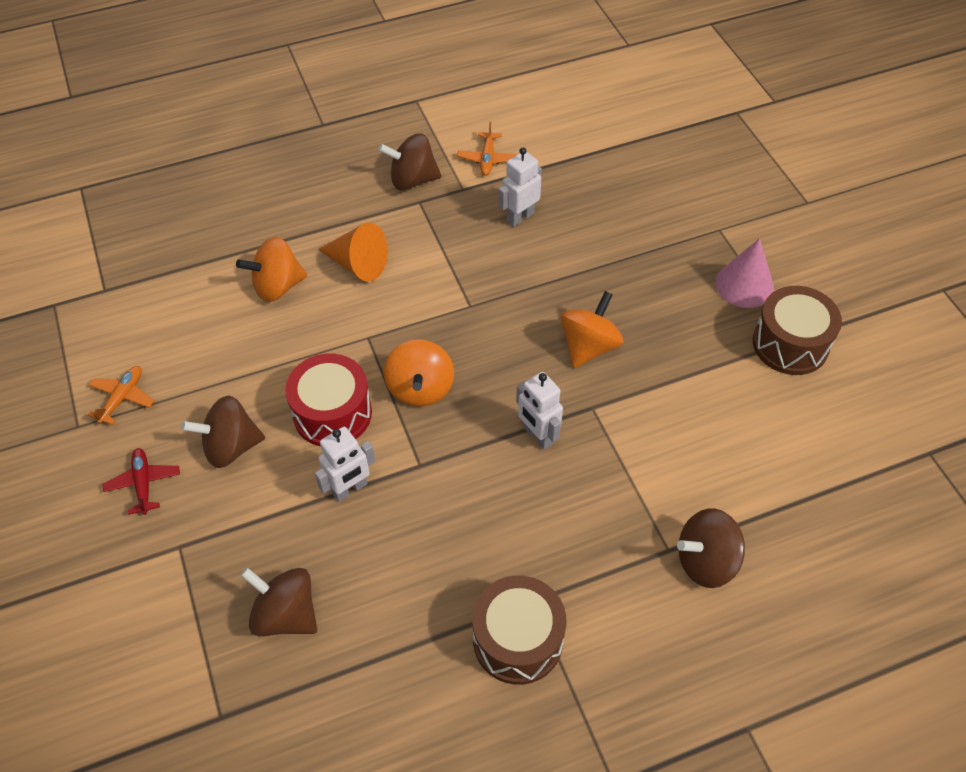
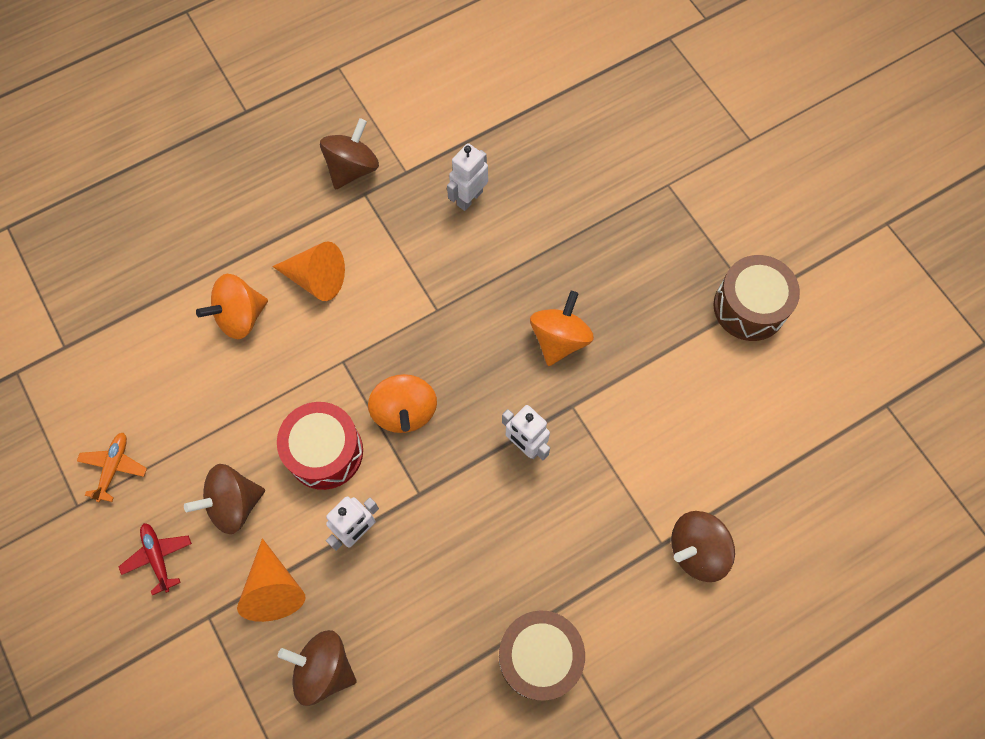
camera: 10 degrees left, 15 degrees up
brown spinning top [378,133,442,190] -> brown spinning top turned 135 degrees clockwise [320,118,379,189]
orange plane [457,122,517,176] -> none
pink cone [715,238,774,308] -> none
none -> orange cone [237,538,306,622]

